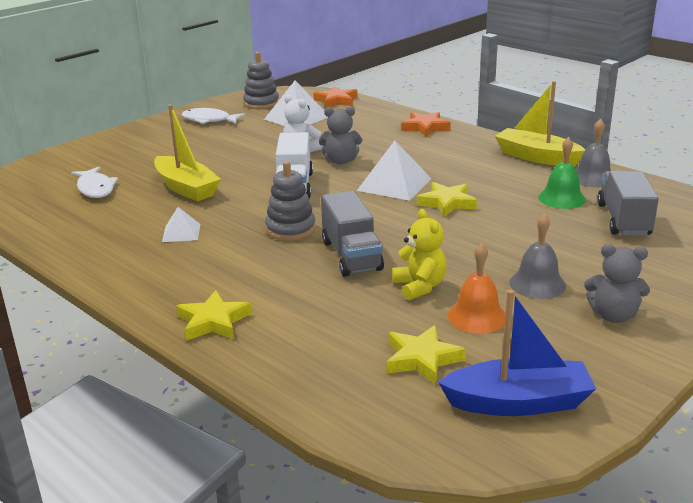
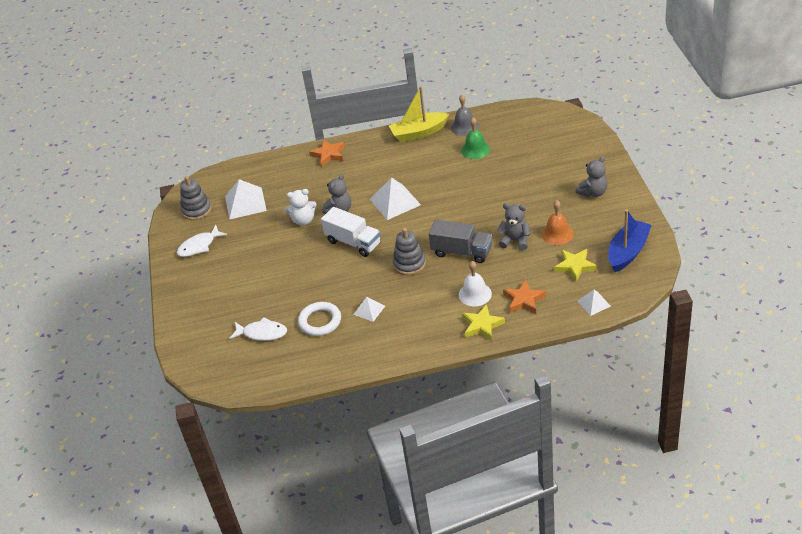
camera: 50 degrees left, 15 degrees up
yellow boat [154,104,221,202] -> none
orange star [313,86,358,108] -> orange star moved to [503,280,546,314]
yellow teddy bear [392,209,446,301] -> grey teddy bear [497,203,531,250]
yellow star [417,182,477,217] -> none
grey bell [509,213,566,299] -> none
grey truck [597,171,659,236] -> none
none -> white ring [298,302,341,336]
none -> white bell [459,261,492,306]
none -> white pyramid [577,290,611,316]

